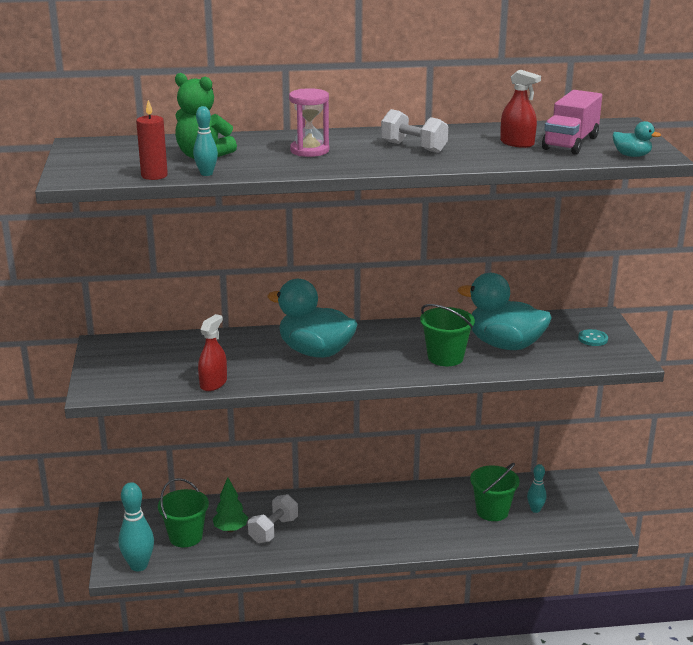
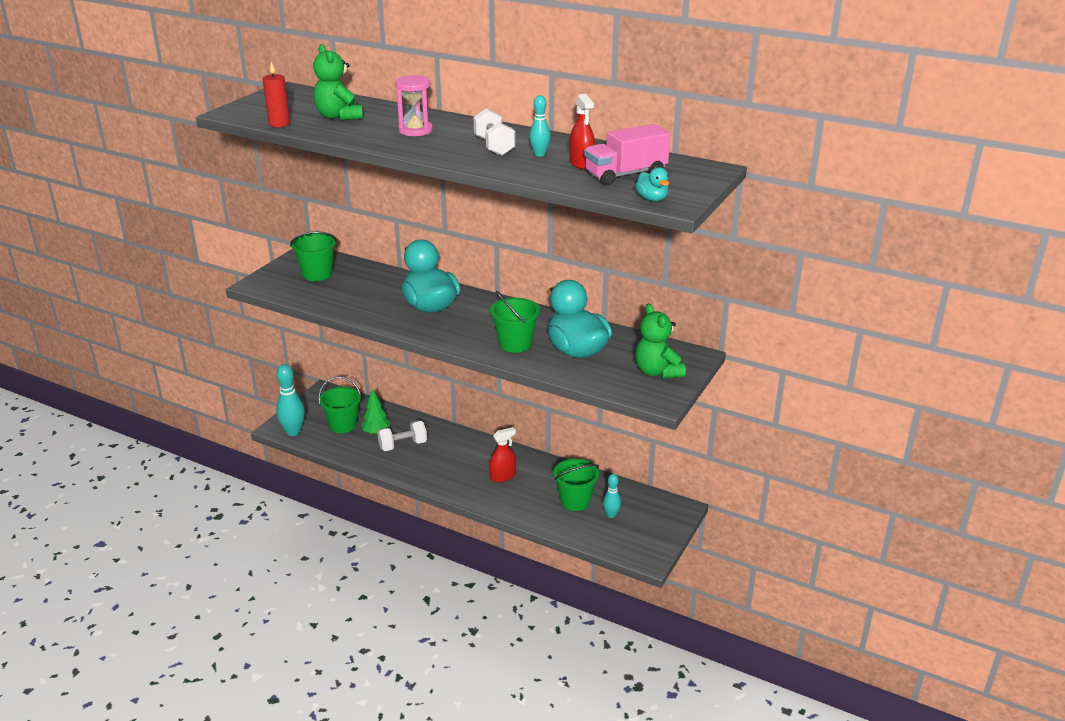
camera: 35 degrees right, 5 degrees up
turquoise bowling pin [193,106,218,176] -> turquoise bowling pin moved to [529,95,551,157]
red spray bottle [198,314,227,391] -> red spray bottle moved to [489,427,516,482]
turquoise button [578,329,608,346] -> green teddy bear [635,304,686,379]
none -> green bucket [290,231,337,281]

